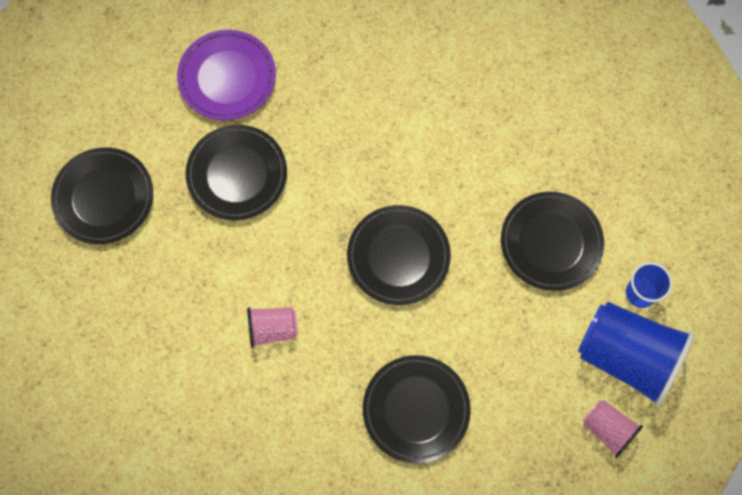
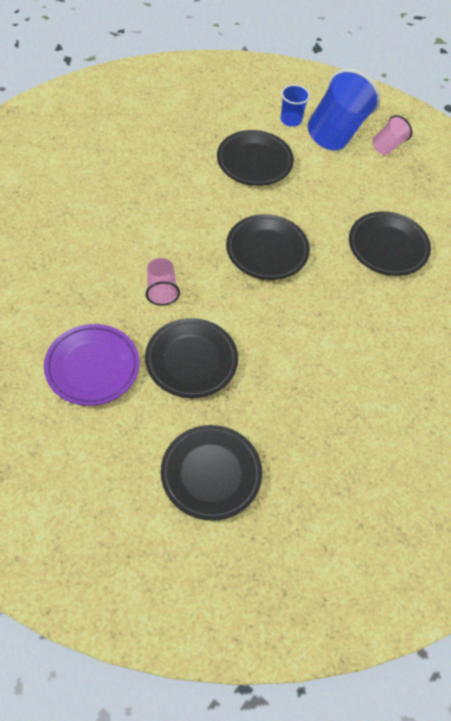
camera: 95 degrees left, 15 degrees down
pink cup [247,307,298,348] -> pink cup moved to [146,258,180,306]

